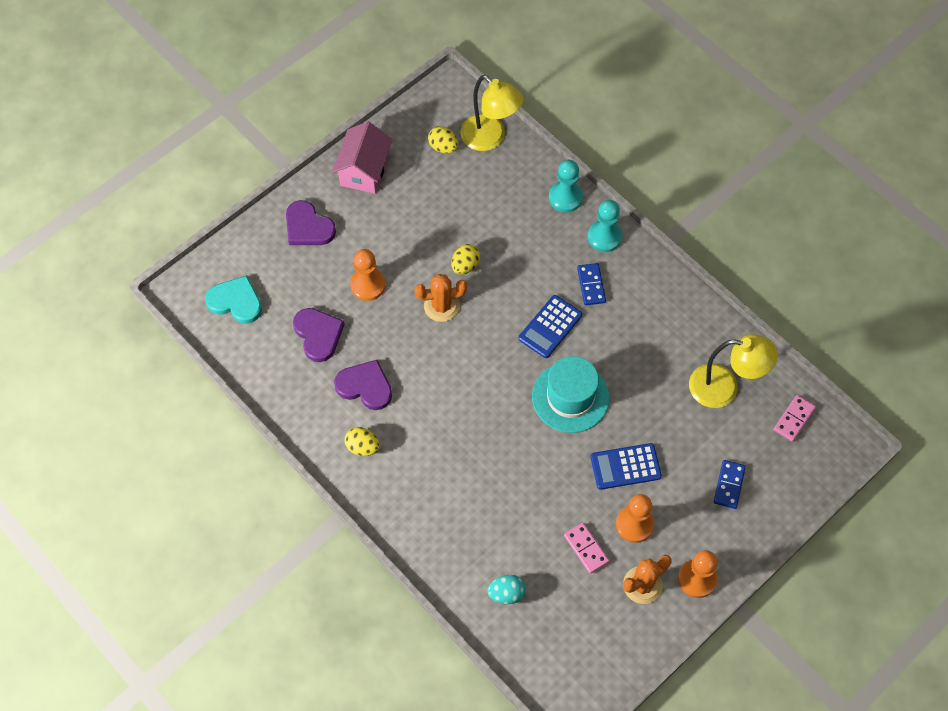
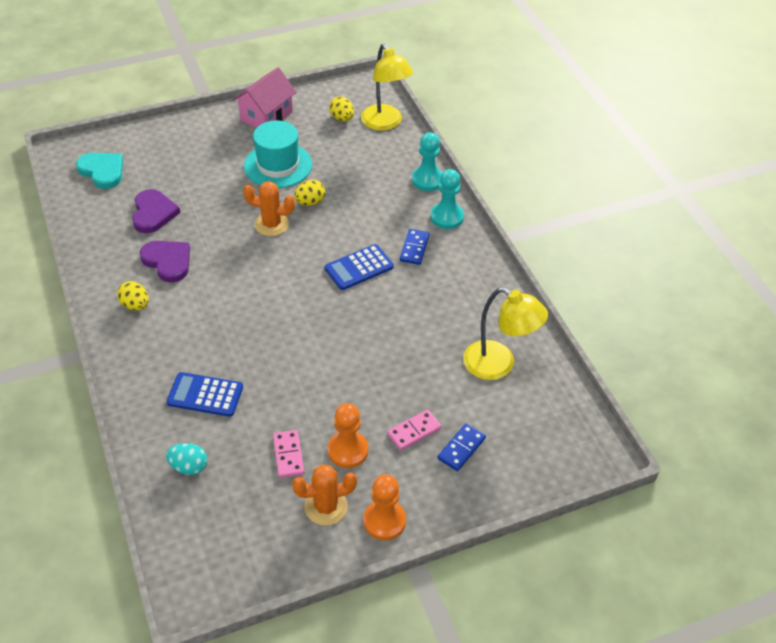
camera: 20 degrees right, 15 degrees down
purple heart [286,200,336,245] -> none
orange pawn [350,249,386,301] -> none
turquoise hat [532,356,609,433] -> turquoise hat moved to [244,120,312,188]
blue calculator [590,443,662,490] -> blue calculator moved to [166,372,243,417]
pink domino [774,395,816,442] -> pink domino moved to [387,409,441,451]

